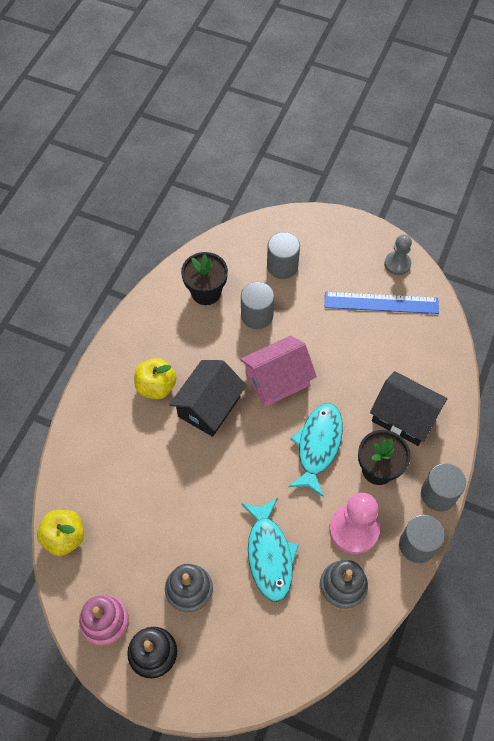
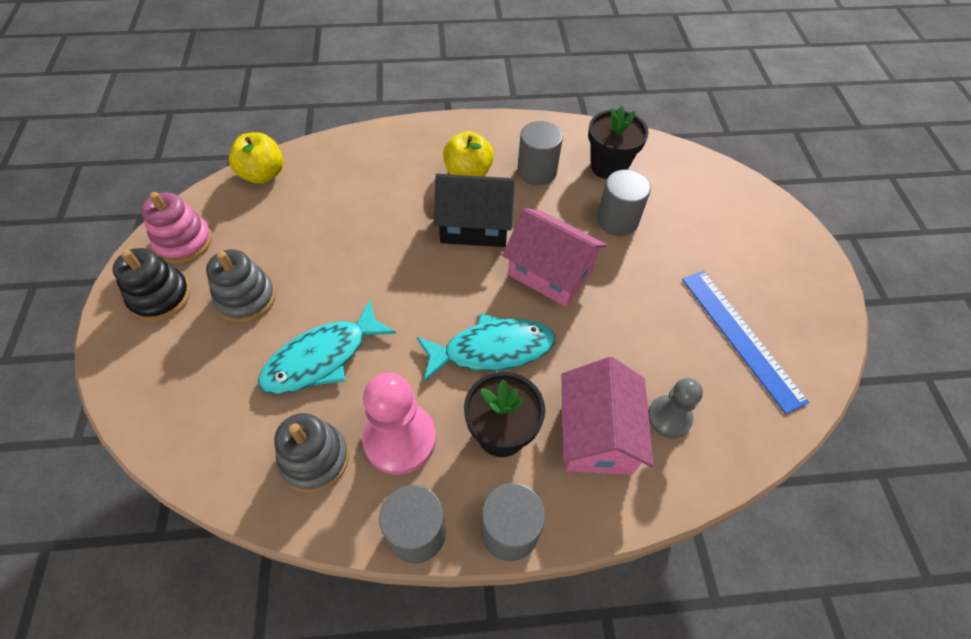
camera: 60 degrees right, 5 degrees down
grey cylinder [267,232,300,279] -> grey cylinder moved to [517,121,563,185]
black house [370,371,447,446] -> pink house [562,357,654,475]
grey pawn [385,235,412,275] -> grey pawn moved to [648,378,703,438]

